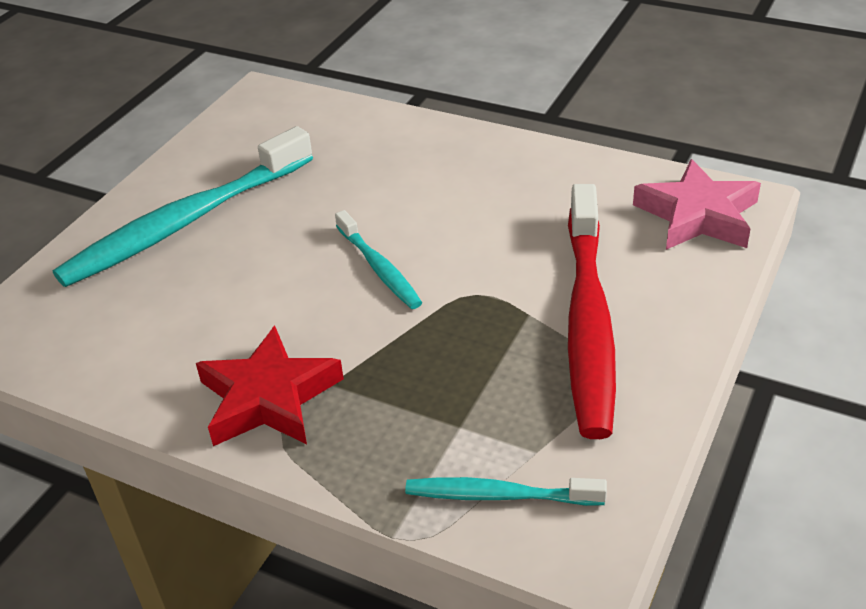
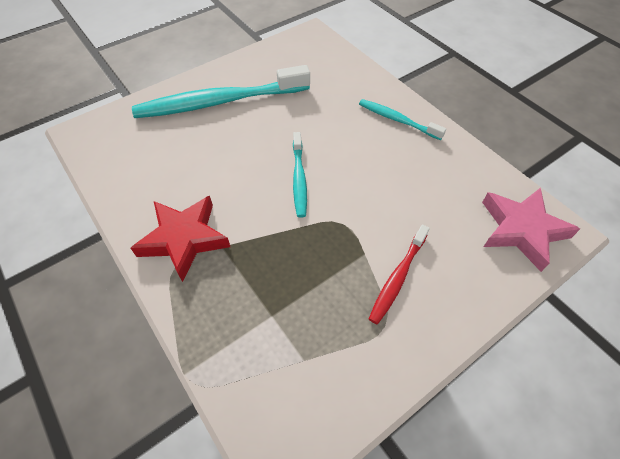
camera: 25 degrees right, 15 degrees up
turquoise toothbrush [405,477,607,506] -> turquoise toothbrush moved to [359,99,446,140]
red toothbrush [568,184,616,439] -> red toothbrush [369,225,430,324], size x0.50

